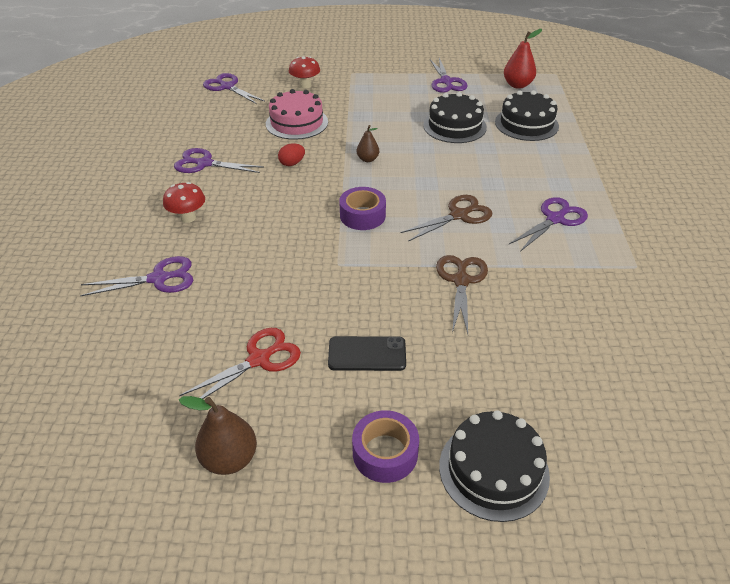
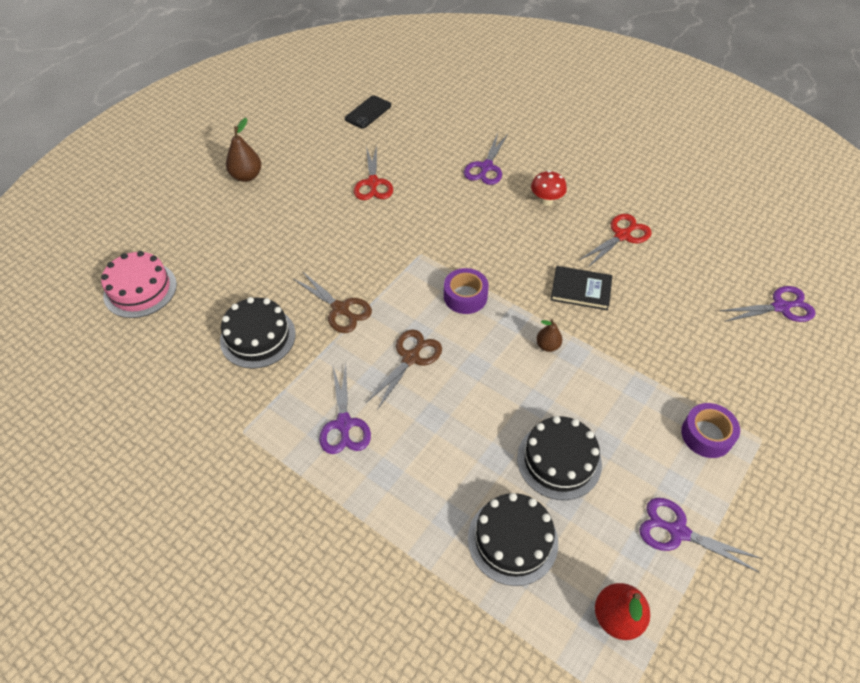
camera: 125 degrees right, 10 degrees up
purple scissors [174,148,264,173] -> red scissors [578,214,652,267]
brown pear [179,396,257,475] -> brown pear moved to [226,118,261,182]
pink cake [266,89,328,140] -> pink cake moved to [101,251,177,318]
red egg [278,143,305,166] -> black book [551,266,612,310]
red mushroom [289,56,320,89] -> none
black phone [328,336,406,371] -> black phone moved to [345,95,391,129]
purple tape [352,410,419,483] -> purple tape moved to [681,403,740,458]
brown scissors [401,195,492,241] -> brown scissors turned 150 degrees counterclockwise [366,329,442,410]
black cake [439,410,550,522] -> black cake moved to [220,297,296,369]

